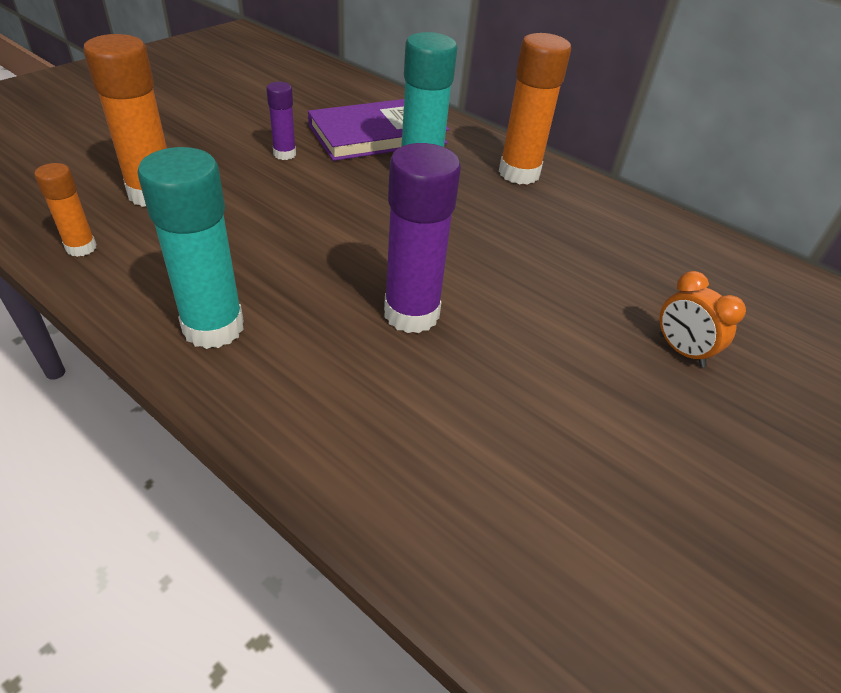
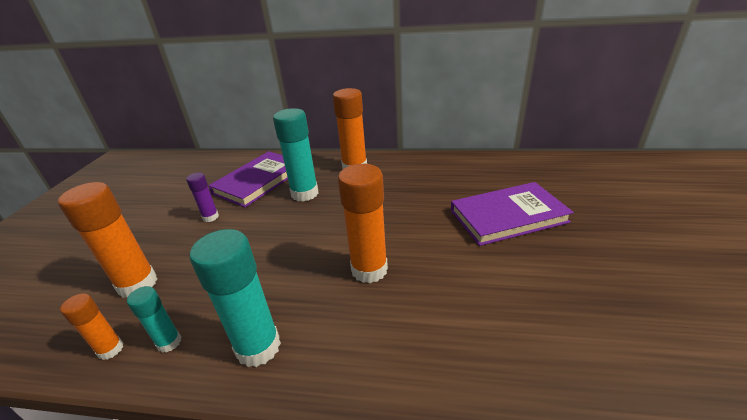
camera: 25 degrees left, 10 degrees down
purple glue stick [384,143,461,333] -> orange glue stick [338,164,388,283]
orange clock [659,271,746,367] -> purple book [451,182,574,246]
none -> turquoise glue stick [127,286,181,353]

